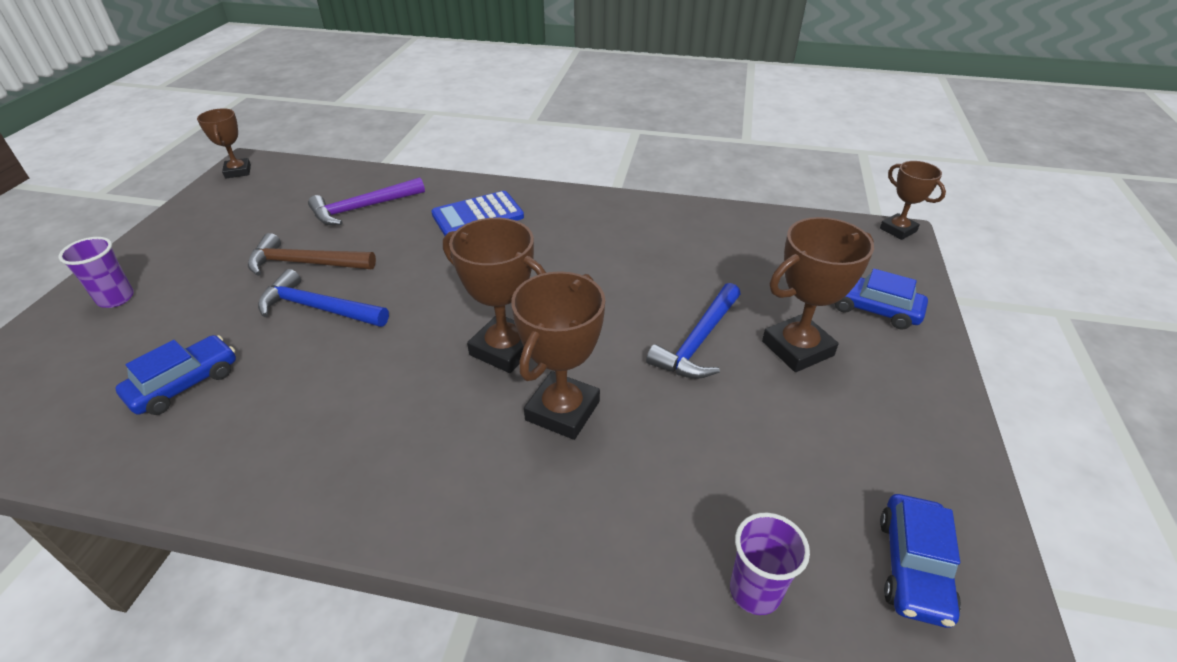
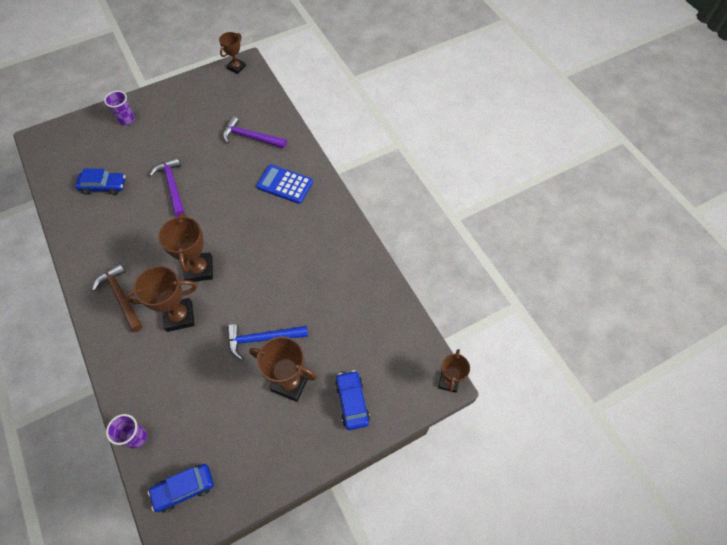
camera: 50 degrees right, 20 degrees up
brown hammer [248,233,376,276] -> brown hammer moved to [92,263,143,332]
blue hammer [258,269,389,327] -> purple hammer [150,157,185,217]

